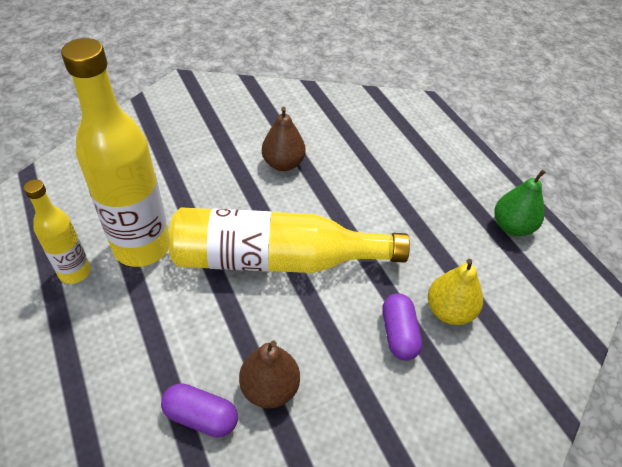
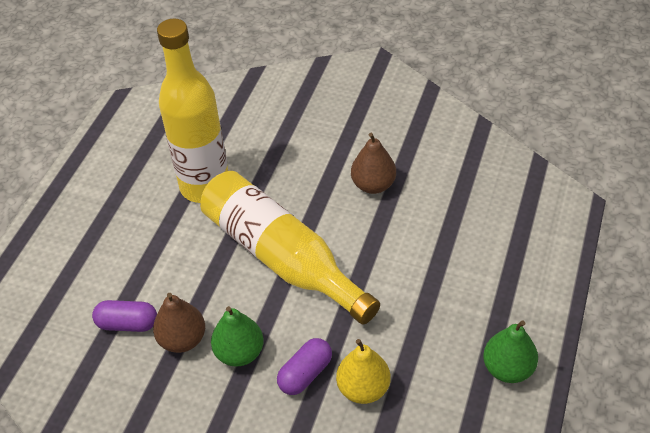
camera: 50 degrees right, 0 degrees up
yellow bottle [24,179,91,284] -> none
purple capsule [161,383,238,438] -> purple capsule turned 60 degrees counterclockwise [92,300,157,332]
none -> green pear [211,306,264,367]

